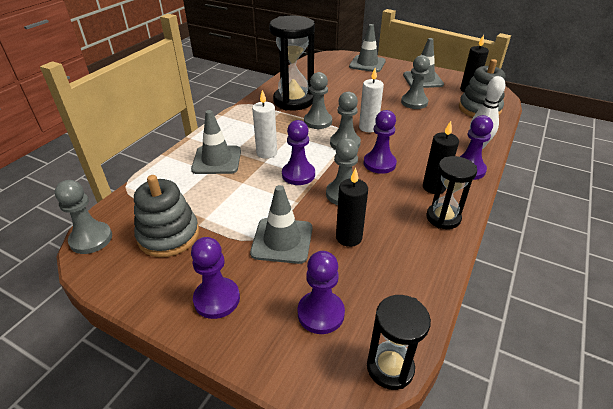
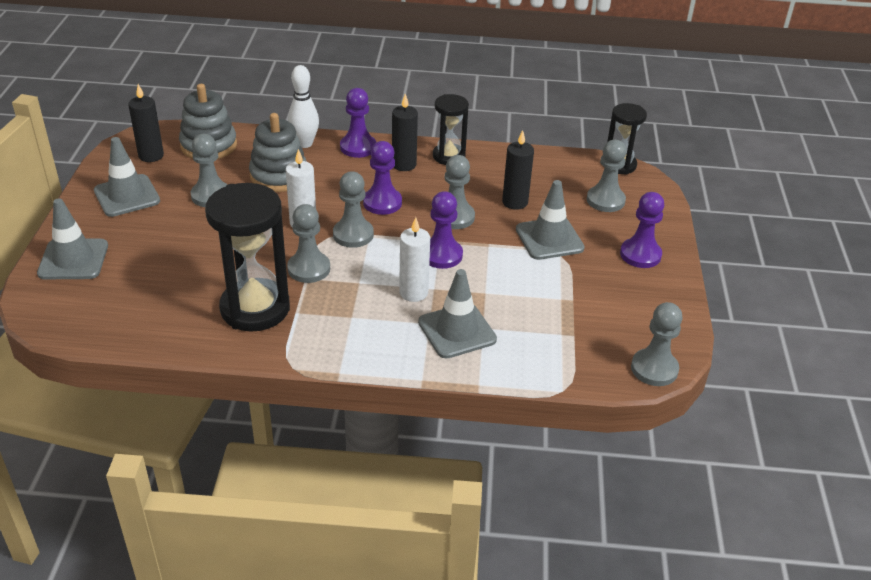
camera: 115 degrees left, 0 degrees up
grey stacking toy [134,175,199,257] -> grey stacking toy moved to [249,113,307,192]
purple pawn [298,251,345,334] -> grey pawn [587,140,627,212]

